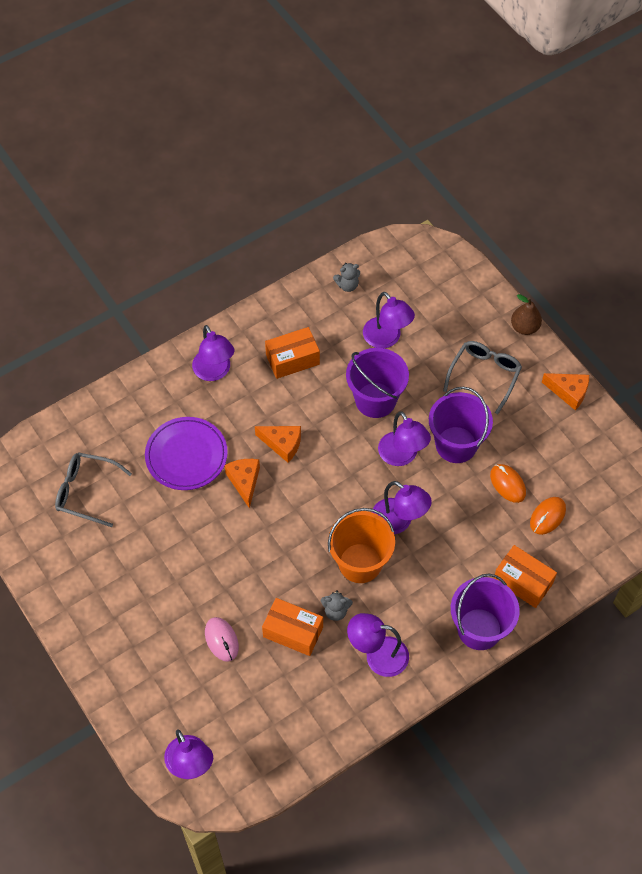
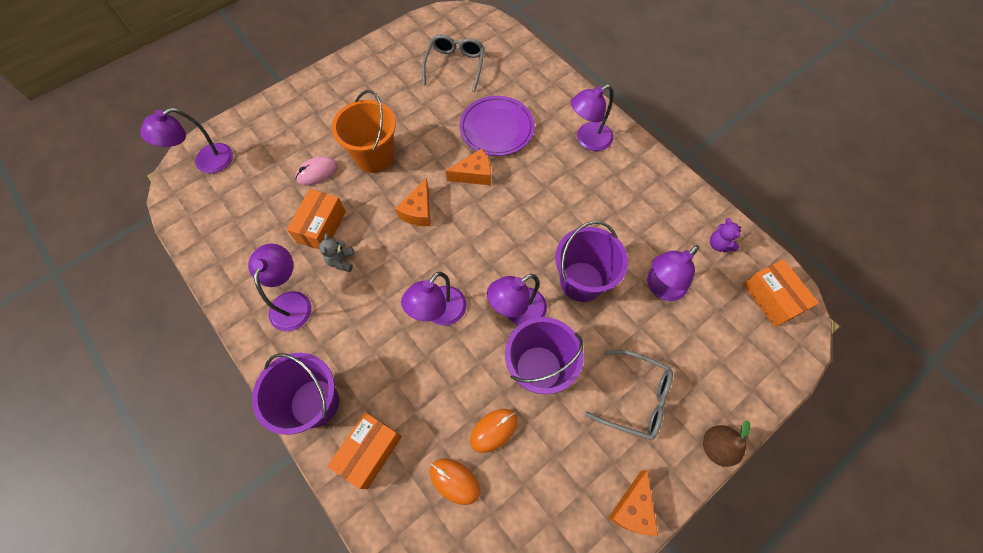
camera: 85 degrees right, 5 degrees up
orange cheese [255,426,301,463] -> orange cheese moved to [395,178,431,226]
orange box [265,327,320,379] -> orange box moved to [743,259,819,327]
orange bucket [328,508,395,583] -> orange bucket moved to [332,90,396,173]
grey teddy bear [333,263,360,292] -> purple teddy bear [710,218,741,252]

